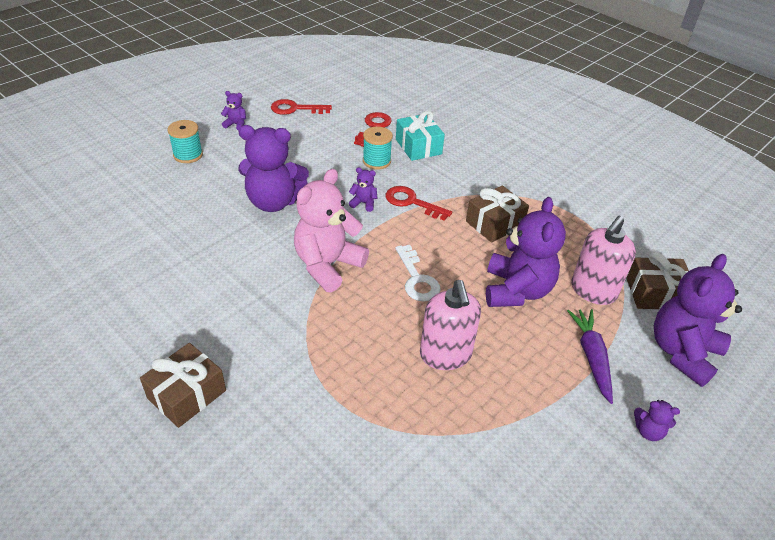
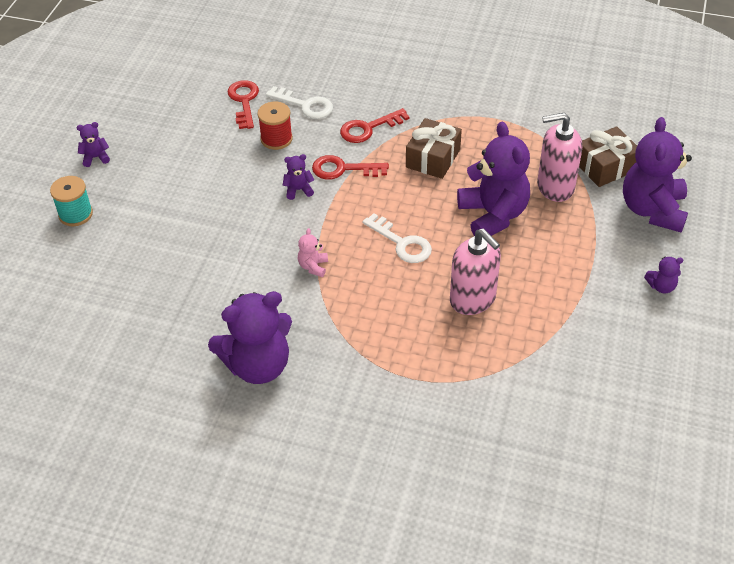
camera: 25 degrees left, 5 degrees up
brown gift [140,343,226,428] -> none
purple teddy bear [238,125,309,212] -> purple teddy bear moved to [208,291,292,384]
red key [271,99,332,115] -> red key moved to [340,108,410,143]
pink teddy bear [294,169,369,292] -> pink teddy bear [298,228,328,277], size x0.43
turquoise spool [363,127,393,170] -> red spool [258,102,293,150]
turquoise gift [396,111,445,161] -> white key [266,86,333,119]
purple carrot [567,309,613,404] -> none
pink soap dispenser [571,216,636,305] -> pink soap dispenser turned 75 degrees clockwise [537,113,582,202]

